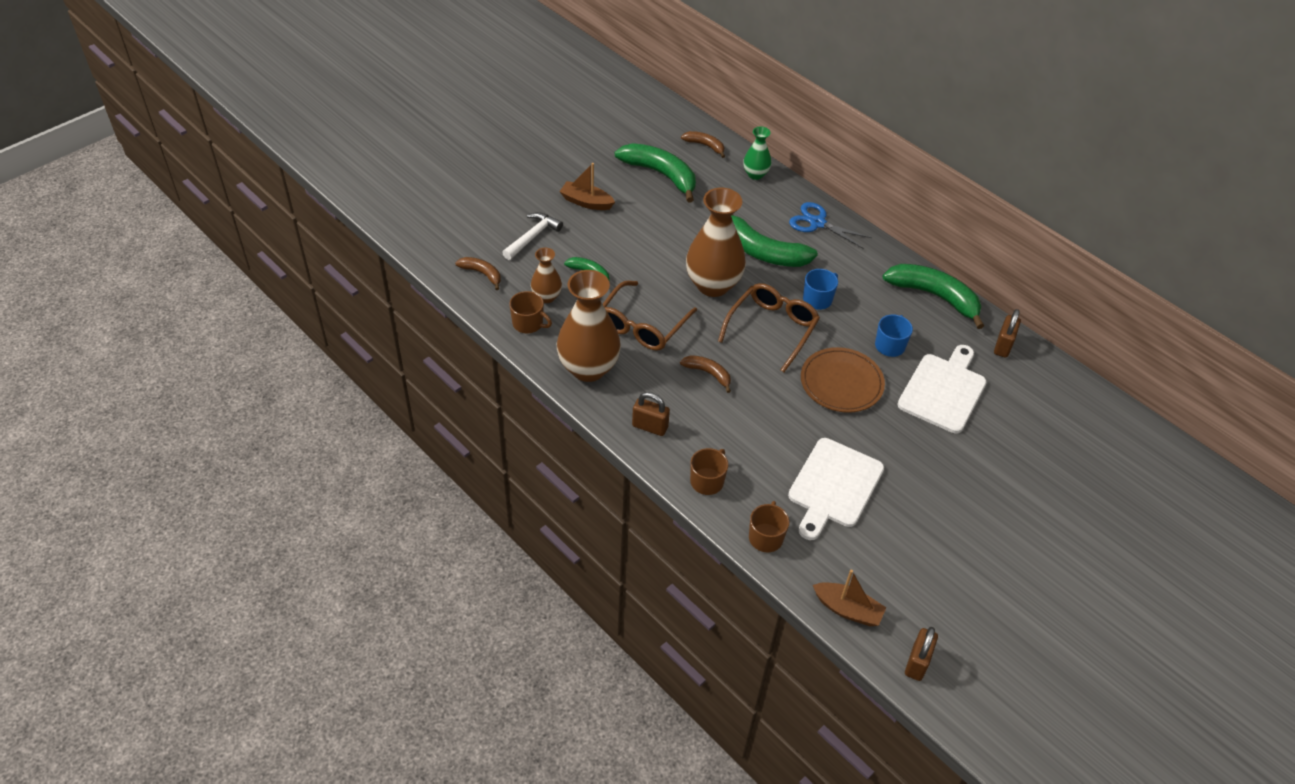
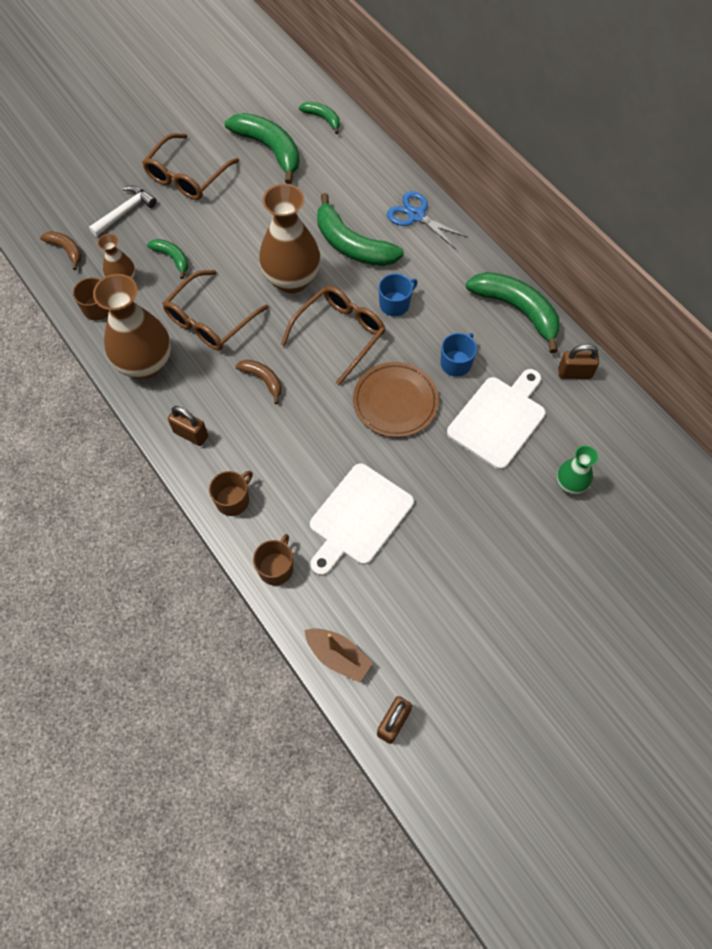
camera: 10 degrees right, 15 degrees up
brown boat [559,163,615,210] -> brown glasses [142,133,239,200]
brown banana [681,131,725,158] -> green banana [299,102,340,134]
green vase [743,126,771,180] -> green vase moved to [556,446,598,494]
brown padlock [994,309,1021,358] -> brown padlock turned 60 degrees clockwise [558,344,599,379]

